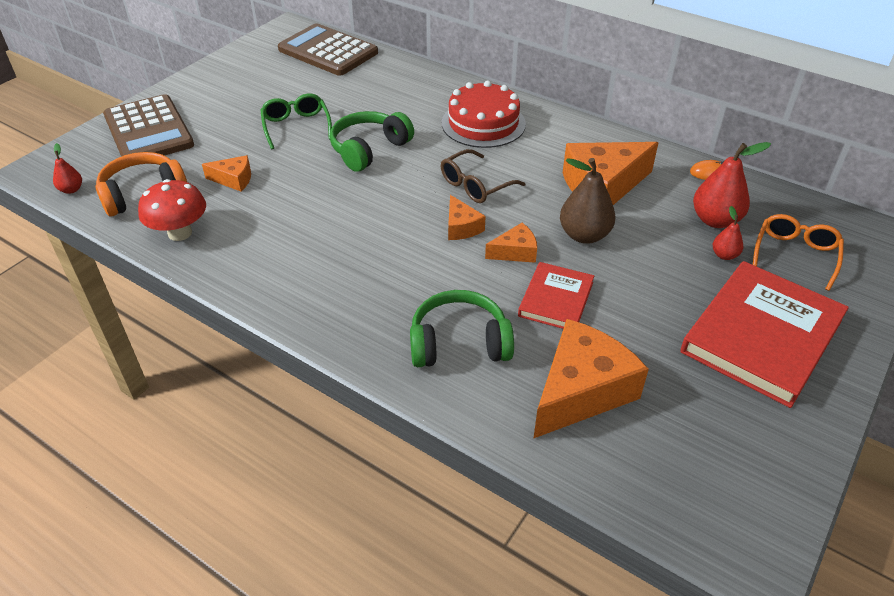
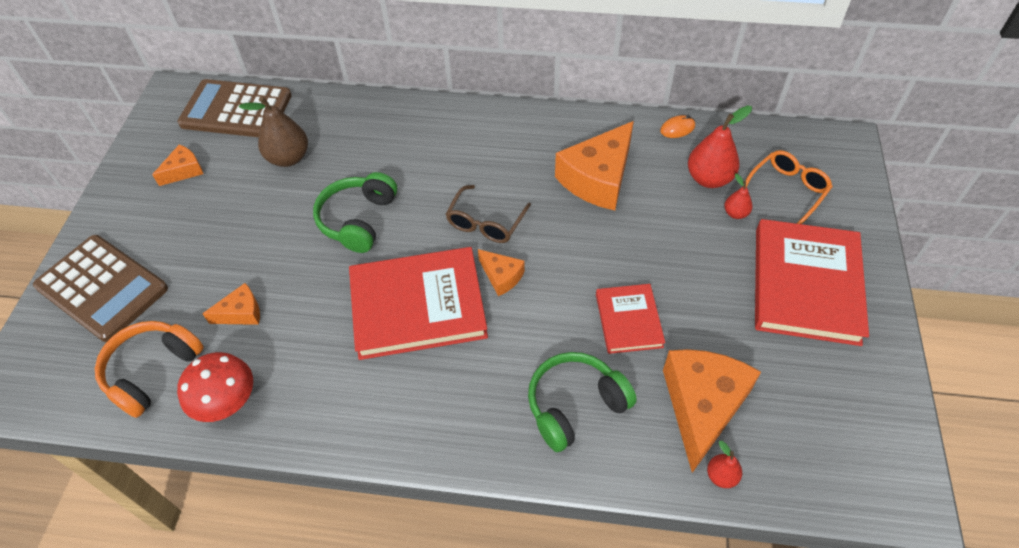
camera: 25 degrees left, 10 degrees up
red pear [53,143,82,194] -> red pear moved to [707,441,742,488]
green glasses [260,93,332,149] -> none
red cake [442,81,526,148] -> none
orange cheese [485,223,537,263] -> orange cheese moved to [152,144,203,186]
brown pear [560,158,616,244] -> brown pear moved to [239,97,308,167]
orange glasses [753,214,844,291] -> orange glasses turned 45 degrees clockwise [743,150,833,224]
none -> red book [349,247,488,360]

